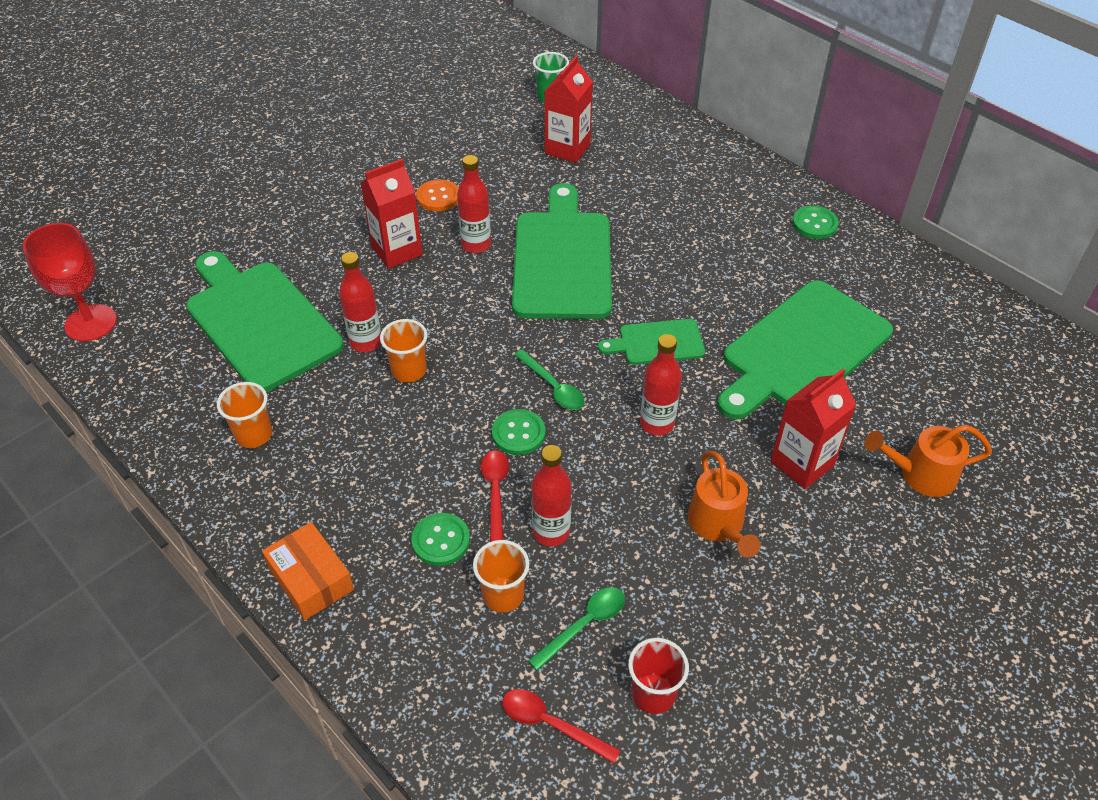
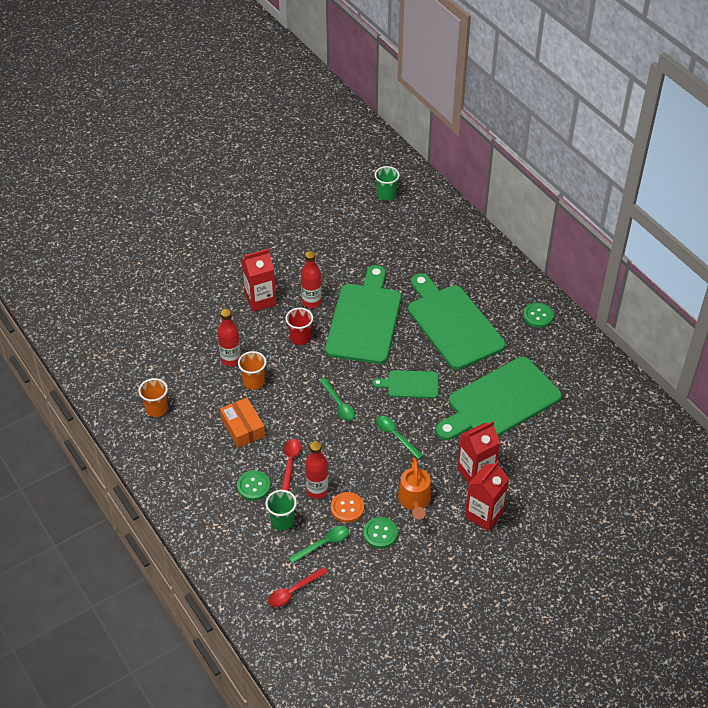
camera: 10 degrees right, 0 degrees up
red goblet [23,223,117,342] -> none
green cutting board [186,251,344,392] -> green cutting board moved to [408,273,505,370]
orange box [262,522,354,620] -> orange box moved to [220,398,265,448]
orange button [416,179,459,212] -> orange button moved to [331,492,364,523]
orange cup [473,540,529,613] -> green cup [266,490,297,531]
green button [492,409,545,455] -> green button moved to [363,517,398,549]
red spoon [502,689,621,763] -> red spoon turned 75 degrees counterclockwise [268,567,328,607]
red carton [545,55,593,163] -> red carton moved to [465,460,509,531]
red cup [628,638,689,714] -> red cup moved to [285,308,313,345]
red bottle [640,334,682,436] -> green spoon [376,416,423,459]
orange watering can [865,425,992,497] -> none

